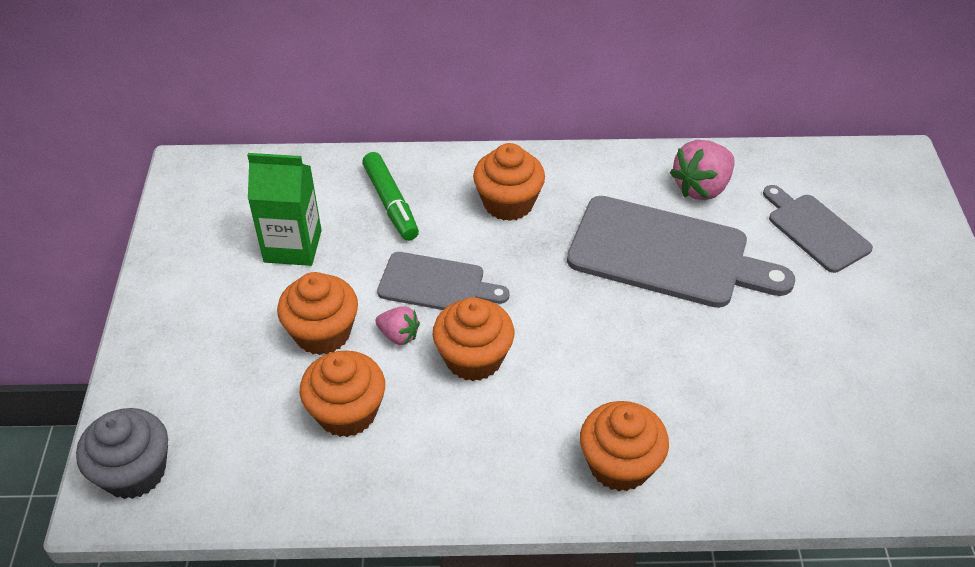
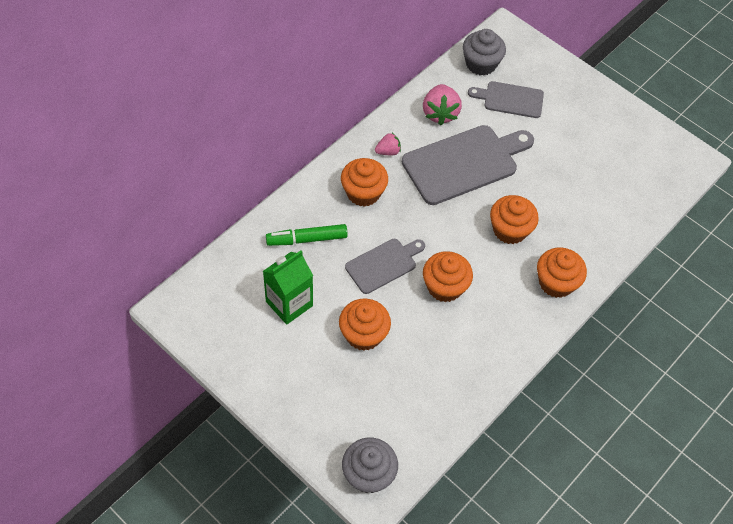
camera: 50 degrees left, 10 degrees up
orange cupcake [300,350,385,437] -> orange cupcake moved to [490,195,539,244]
green marker [362,152,419,241] -> green marker turned 150 degrees clockwise [266,224,348,246]
pink strawberry [375,306,420,345] -> pink strawberry moved to [375,133,401,155]
none -> grey cupcake [463,29,506,76]

